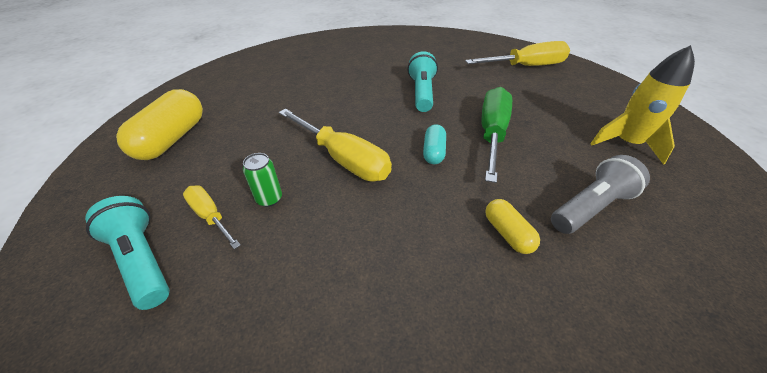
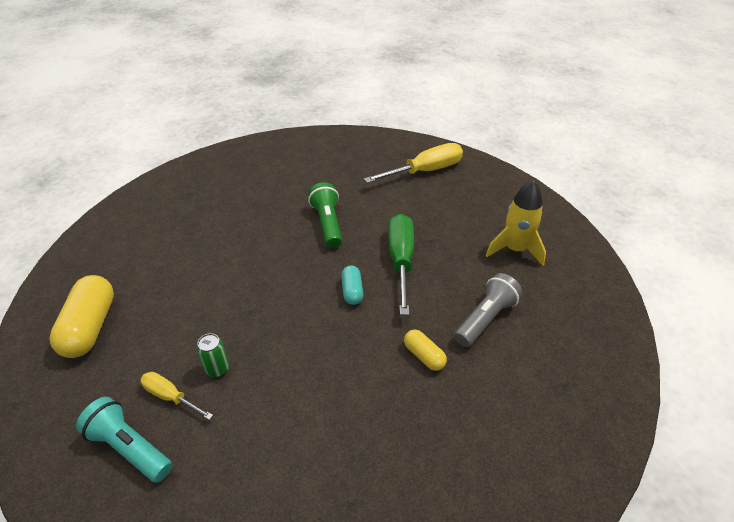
camera: 15 degrees left, 0 degrees up
yellow screwdriver [279,109,392,181] -> none
turquoise flashlight [407,51,438,112] -> green flashlight [308,182,342,248]

